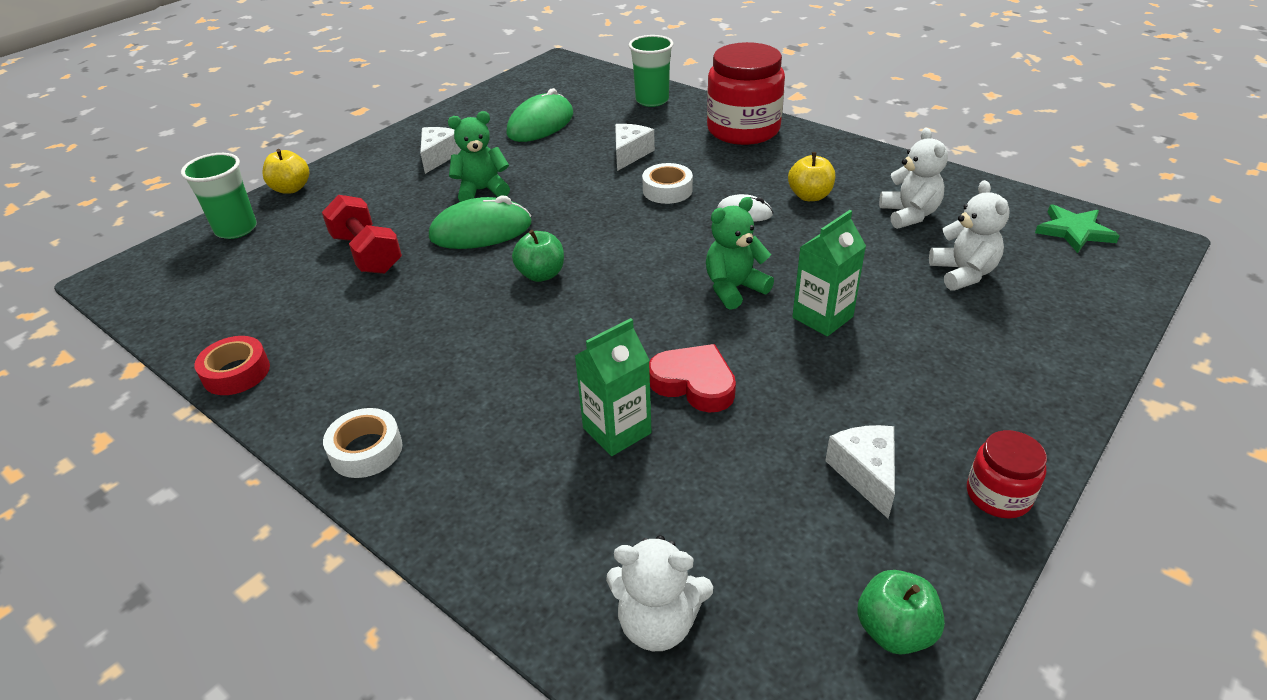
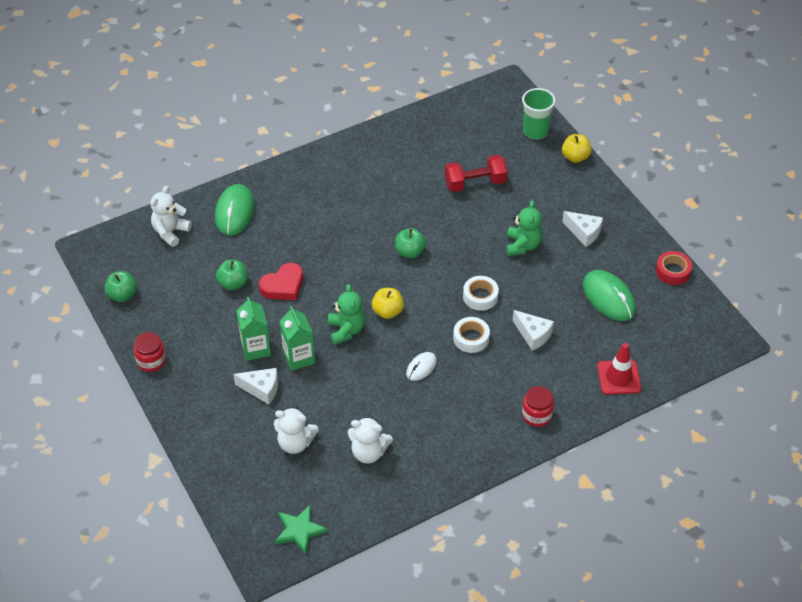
camera: 110 degrees right, 10 degrees up
red tape [194,336,270,395] -> red tape moved to [656,251,692,285]
white tape [323,408,402,478] -> white tape moved to [463,276,499,311]
green mouse [429,195,531,249] -> green mouse moved to [215,184,255,236]
green carton [575,318,652,456] -> green carton moved to [236,297,271,361]
green cup [629,35,673,107] -> red traffic cone [597,343,641,395]
red jar [707,42,785,145] -> red jar [522,386,554,427], size x0.50
yellow apple [788,152,835,201] -> yellow apple moved to [372,288,404,319]
white cheese [825,425,895,519] -> white cheese moved to [233,368,278,405]
none -> green apple [216,260,248,290]

